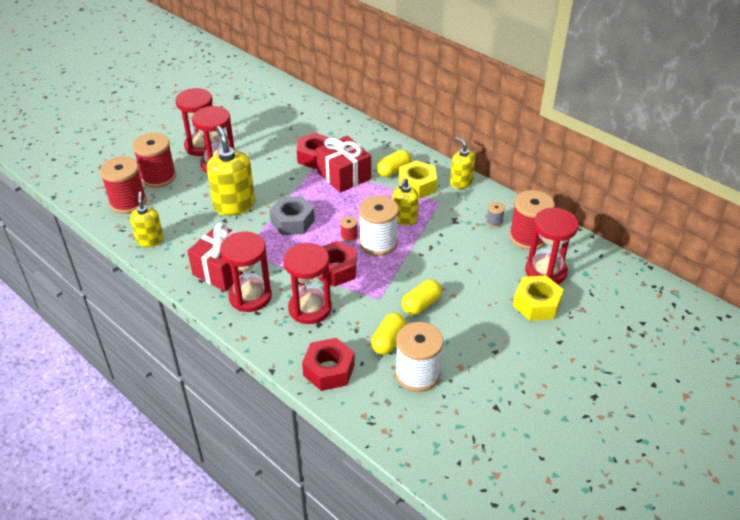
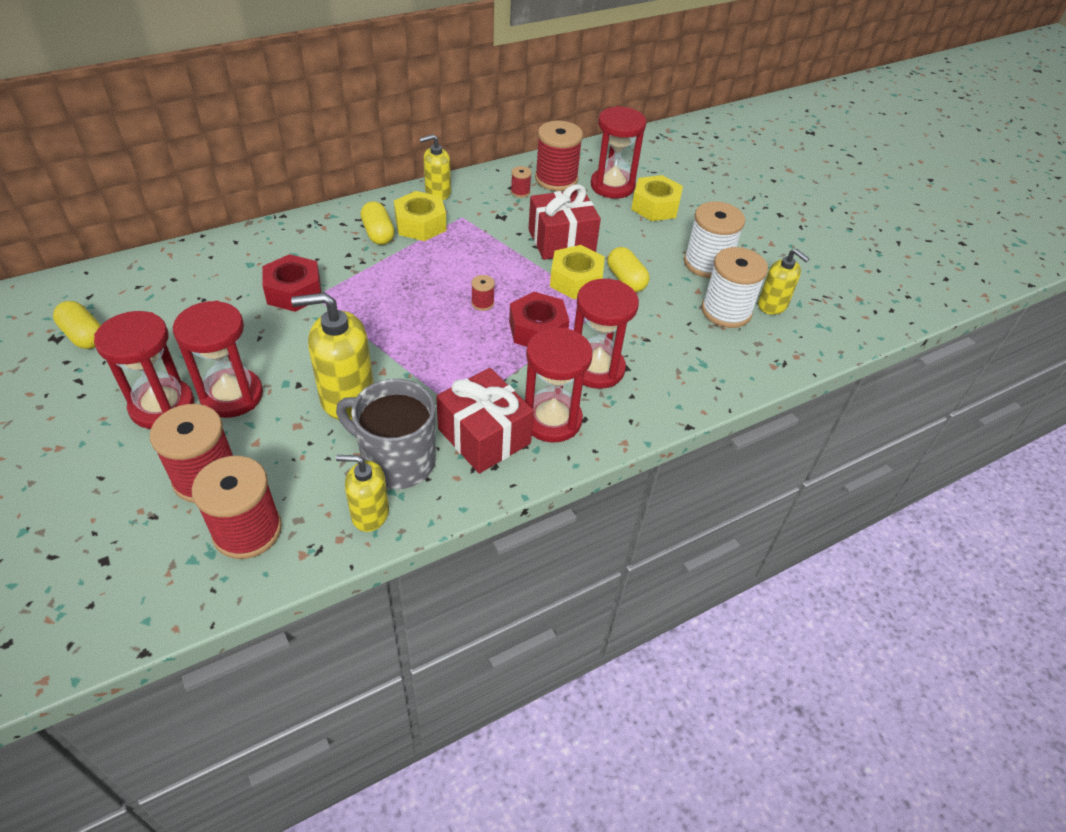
camera: 75 degrees left, 5 degrees up
grey nut [269,196,315,235] -> none
red nut [302,338,355,391] -> none
red gift [316,135,371,193] -> red gift moved to [528,184,601,260]
white spool [359,196,399,256] -> white spool moved to [684,201,745,278]
yellow capsule [371,313,406,355] -> yellow capsule moved to [53,301,101,349]
yellow soap dispenser [393,178,419,226] -> yellow soap dispenser moved to [758,249,810,315]
grey spool [486,202,505,228] -> red spool [511,166,532,198]
none -> grey mug [336,379,436,489]
none -> yellow nut [550,245,605,299]

